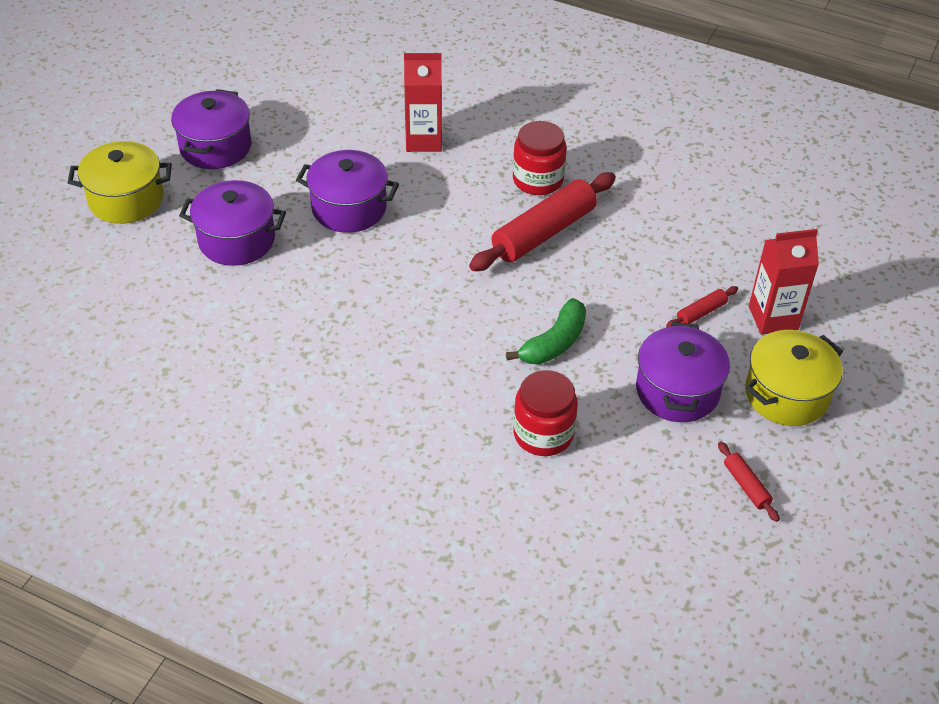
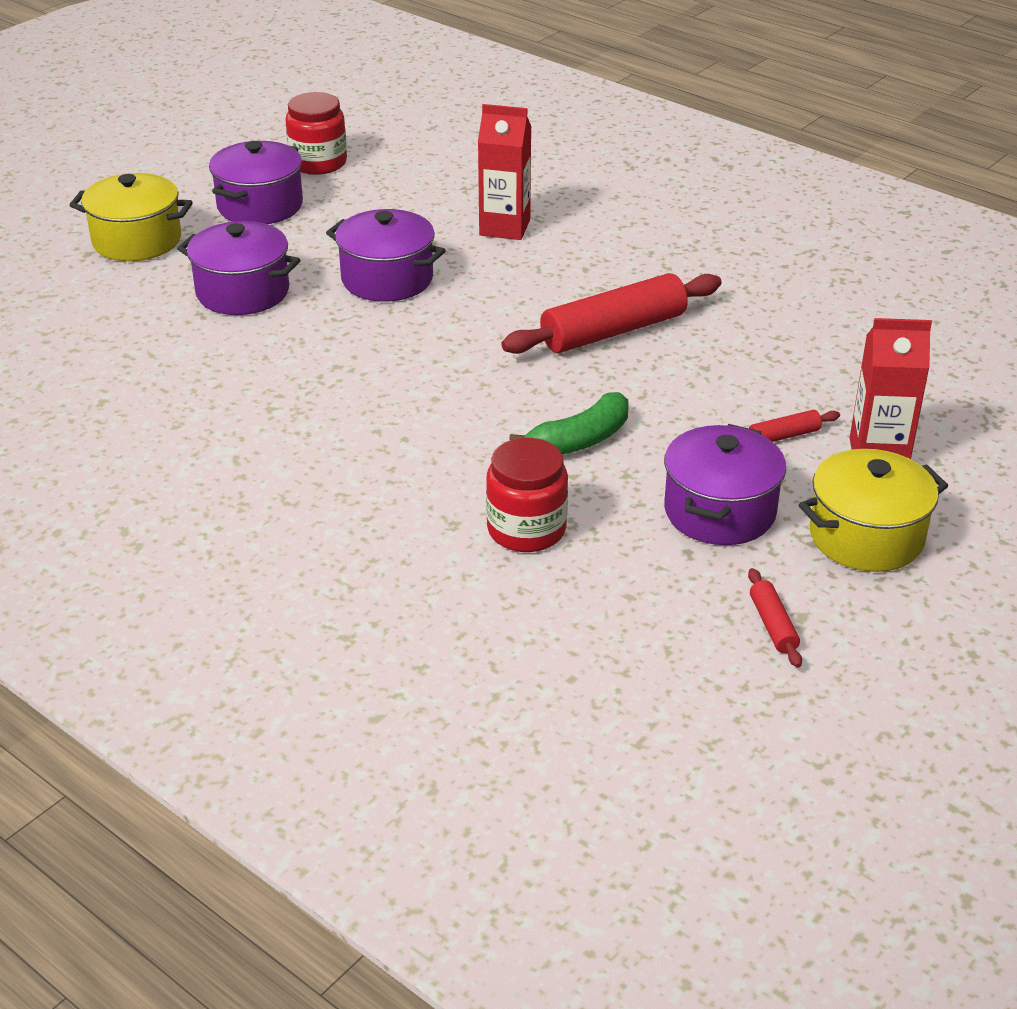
camera: 15 degrees right, 10 degrees down
red jar [513,121,567,195] -> red jar moved to [285,92,347,175]

